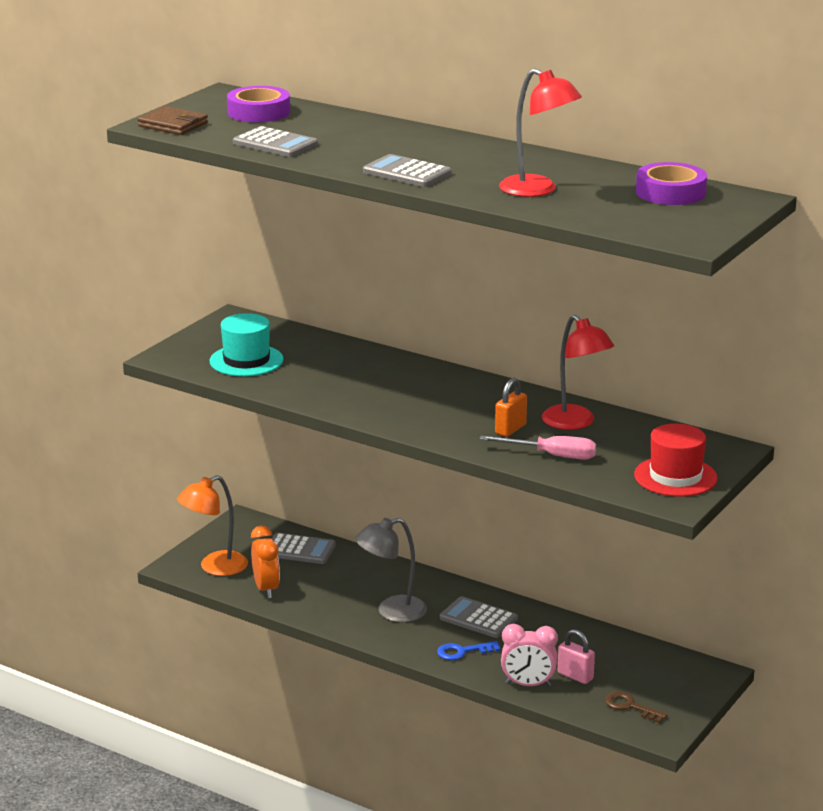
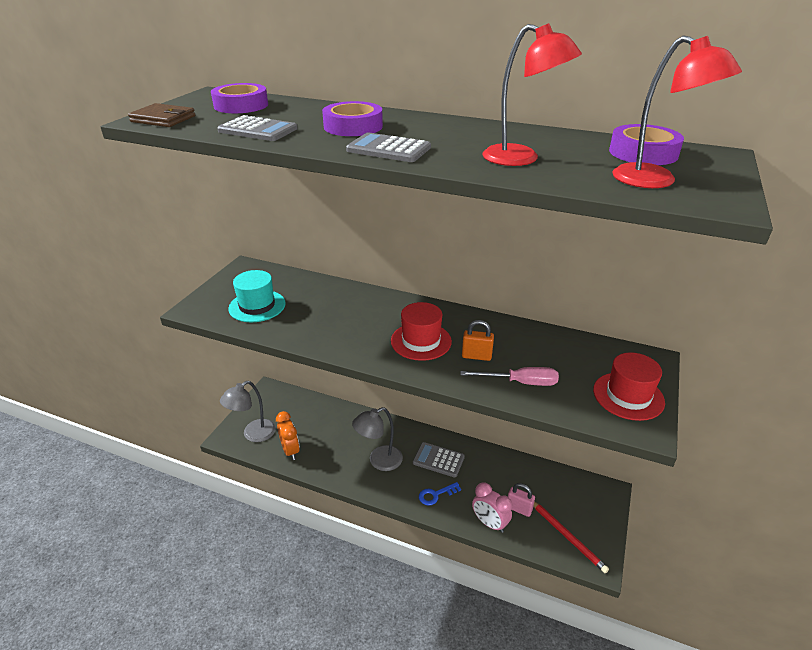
camera: 10 degrees left, 10 degrees up
orange lamp [177,475,248,576] -> grey lamp [220,381,276,442]
grey calculator [272,533,336,564] -> none
orange padlock [495,378,527,437] -> orange padlock turned 75 degrees clockwise [462,320,494,361]
pink clock [501,624,558,687] -> pink clock turned 45 degrees clockwise [472,483,512,533]
red lamp [542,315,614,430] -> red lamp moved to [612,35,742,188]
brown key [605,692,668,723] -> red pencil [533,501,609,573]
none -> purple tape [322,101,383,136]
none -> red hat [391,302,452,361]

